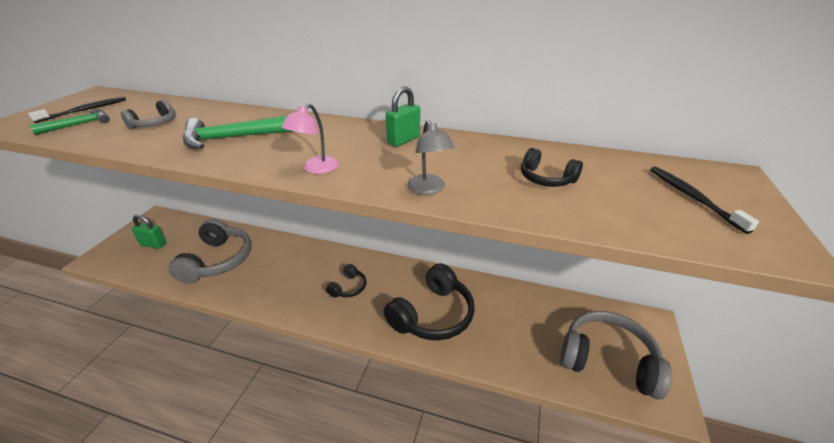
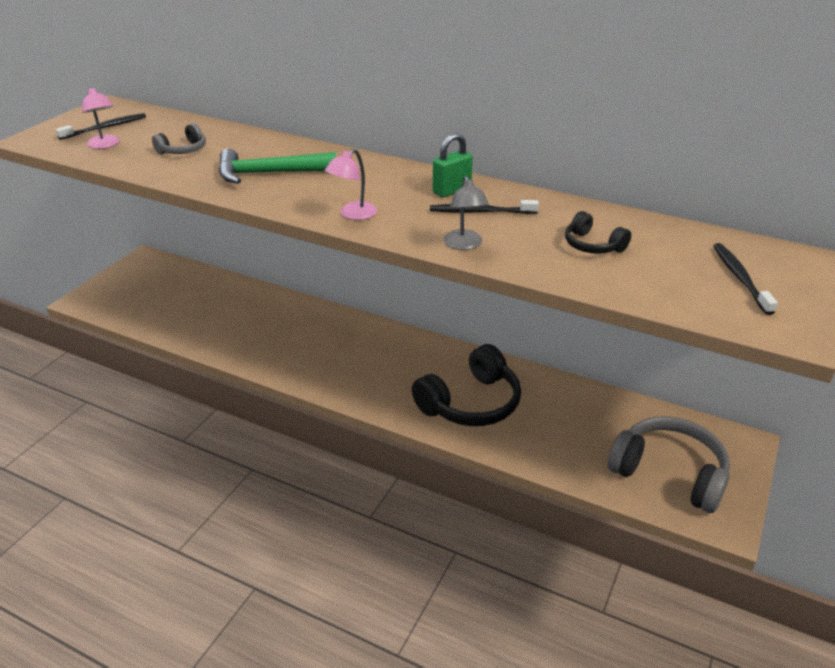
camera: 10 degrees right, 0 degrees up
green hammer [29,110,110,135] -> pink lamp [82,87,120,149]
green padlock [131,215,167,249] -> none
grey headphones [169,219,251,284] -> none
black headphones [326,264,367,298] -> none
none -> black toothbrush [430,200,539,214]

